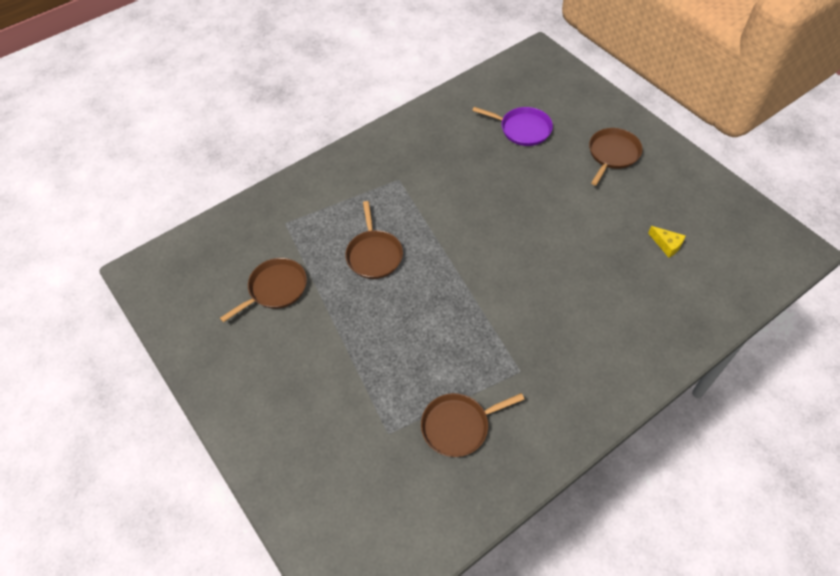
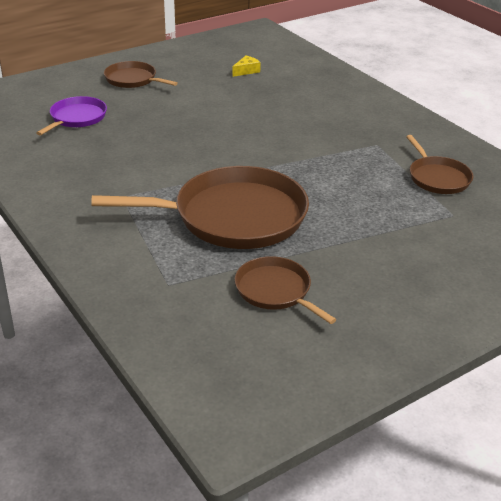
camera: 90 degrees left, 20 degrees down
brown pan [345,201,403,279] -> brown pan [91,166,309,249], size x1.94

